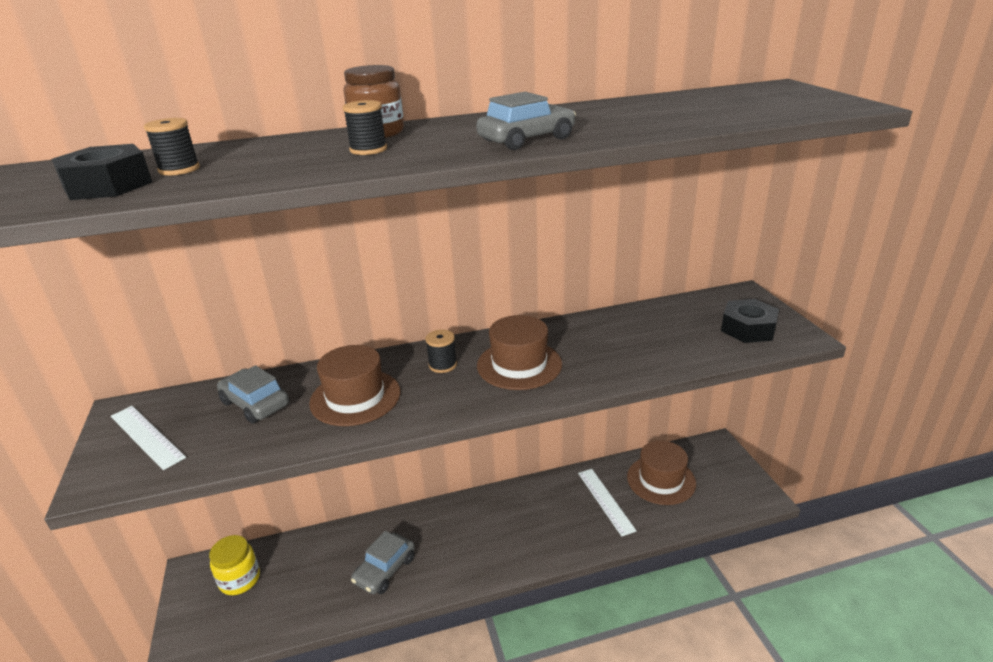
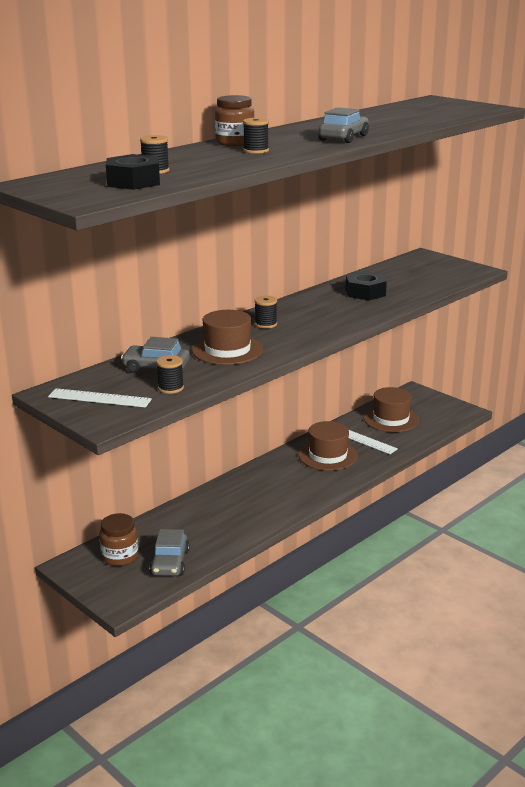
camera: 30 degrees left, 5 degrees down
yellow jar [209,535,260,595] -> brown jar [99,513,139,566]
grey car [351,531,415,594] -> grey car moved to [149,529,190,576]
brown hat [477,315,562,390] -> brown hat moved to [299,421,358,471]
black nut [721,299,779,343] -> black nut moved to [346,271,387,300]
none -> black spool [156,355,184,394]

